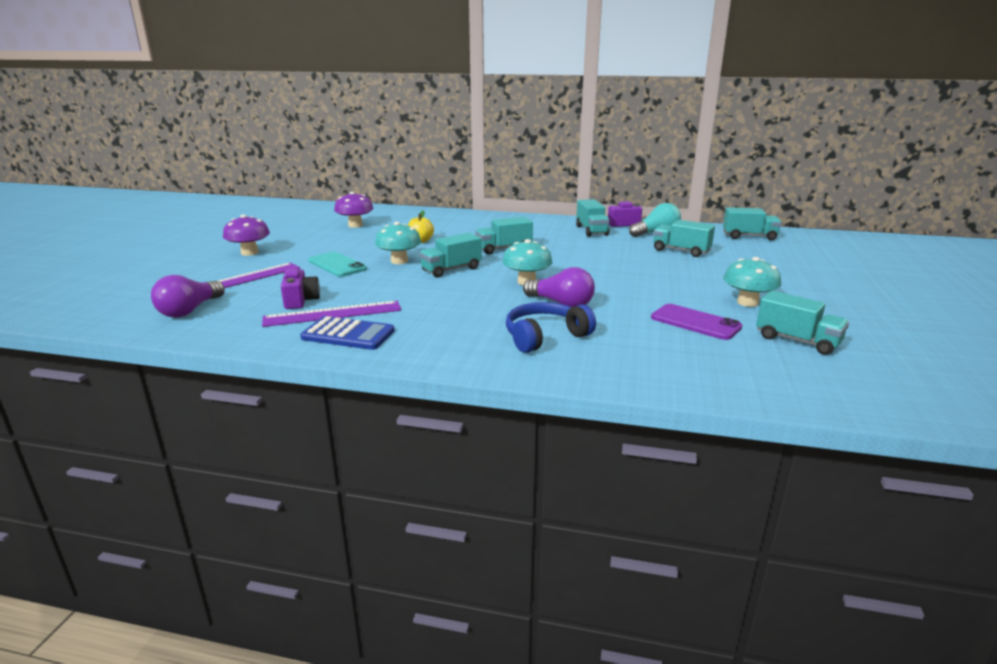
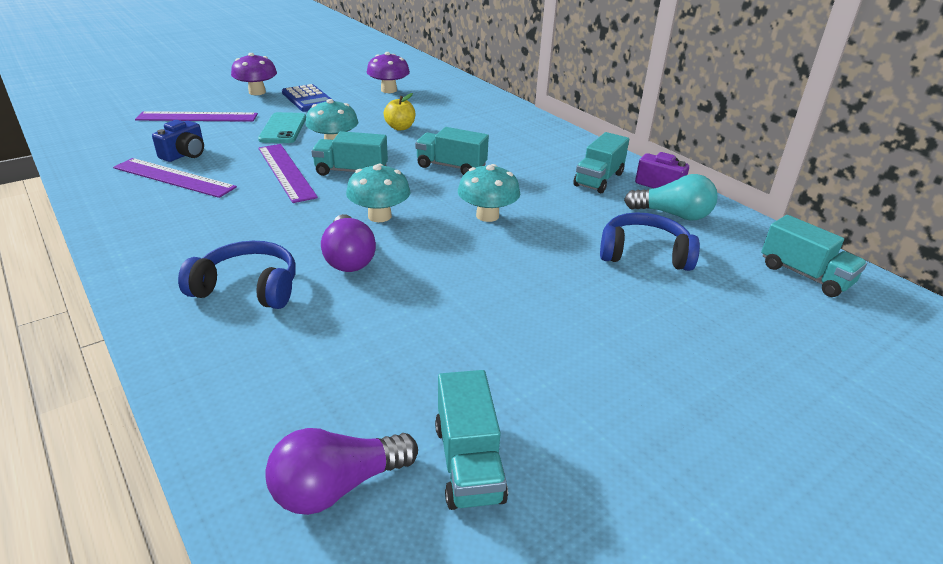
camera: 40 degrees right, 10 degrees up
purple light bulb [151,275,225,318] -> purple light bulb moved to [265,428,418,515]
purple camera [281,268,320,309] -> blue camera [152,120,204,162]
blue calculator [300,316,395,350] -> blue calculator moved to [282,84,333,112]
purple phone [651,304,742,340] -> none
turquoise truck [653,220,715,257] -> blue headphones [600,212,700,271]
turquoise mushroom [723,257,781,307] -> turquoise mushroom moved to [458,164,520,222]
none -> purple ruler [258,144,318,203]

